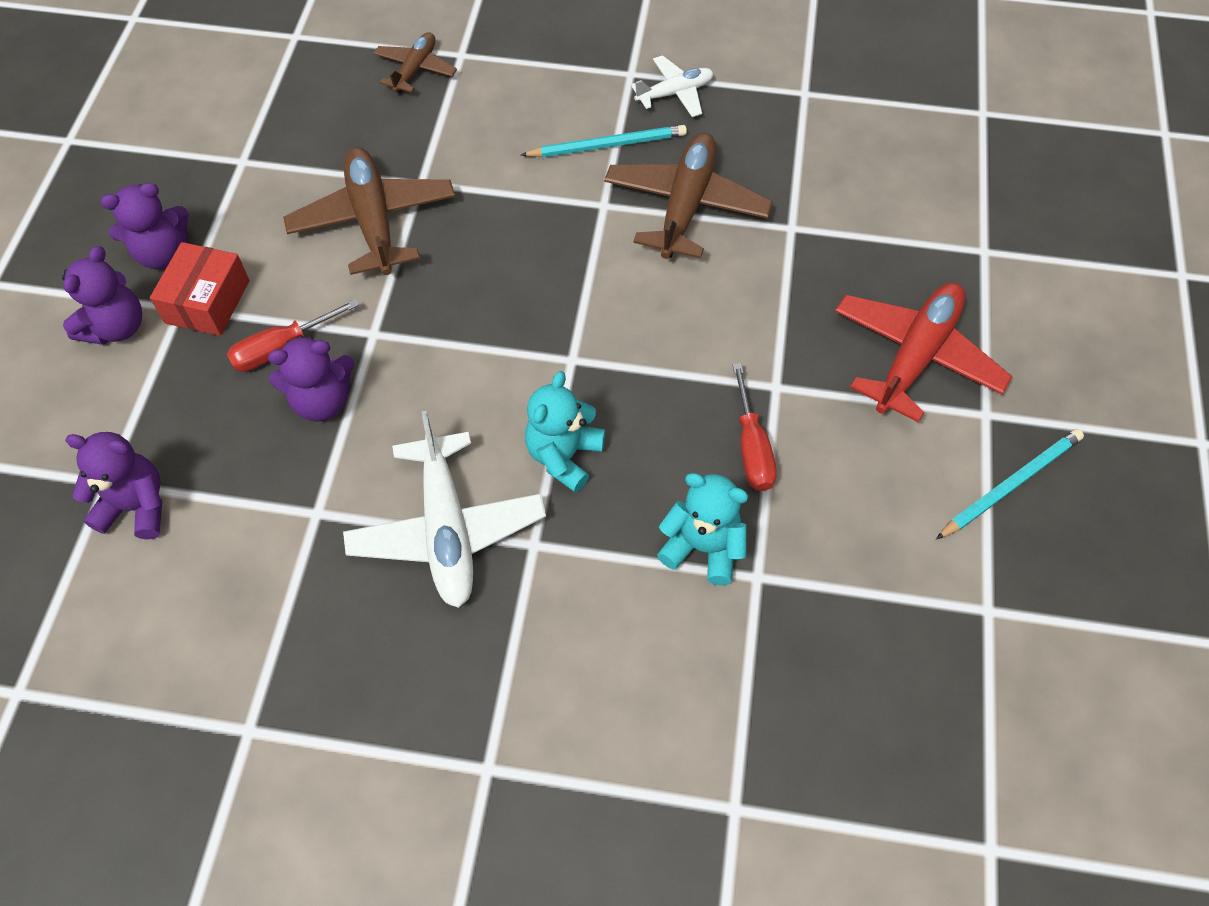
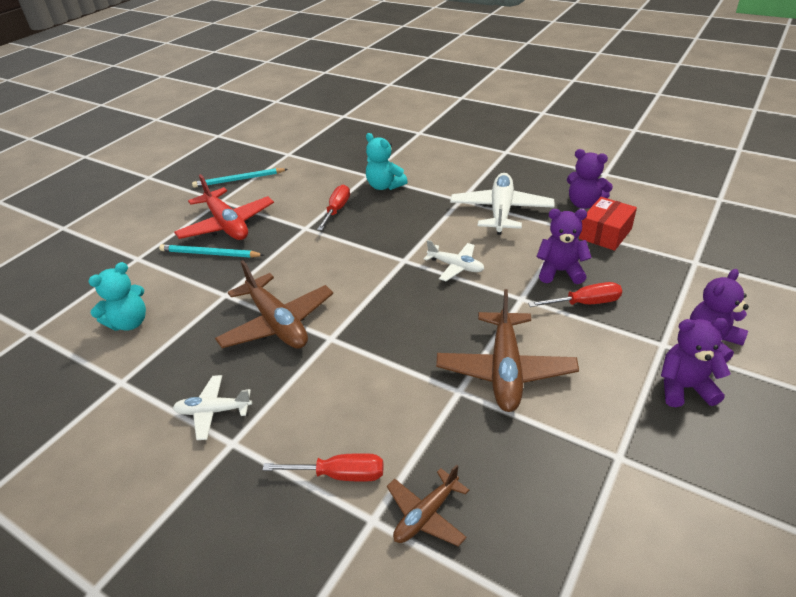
camera: 155 degrees left, 20 degrees down
purple teddy bear [65,432,162,540] -> purple teddy bear moved to [567,149,613,209]
red box [150,242,250,336] -> red box moved to [579,197,637,251]
turquoise pencil [521,125,687,158] -> turquoise pencil moved to [159,244,264,258]
turquoise teddy bear [525,371,605,493] -> turquoise teddy bear moved to [88,262,146,331]
brown plane [604,133,773,259] -> brown plane turned 75 degrees counterclockwise [215,260,333,349]
red plane [835,282,1013,422] -> red plane turned 90 degrees counterclockwise [174,174,274,240]
none -> red screwdriver [263,453,383,482]
none -> white plane [424,240,484,281]

